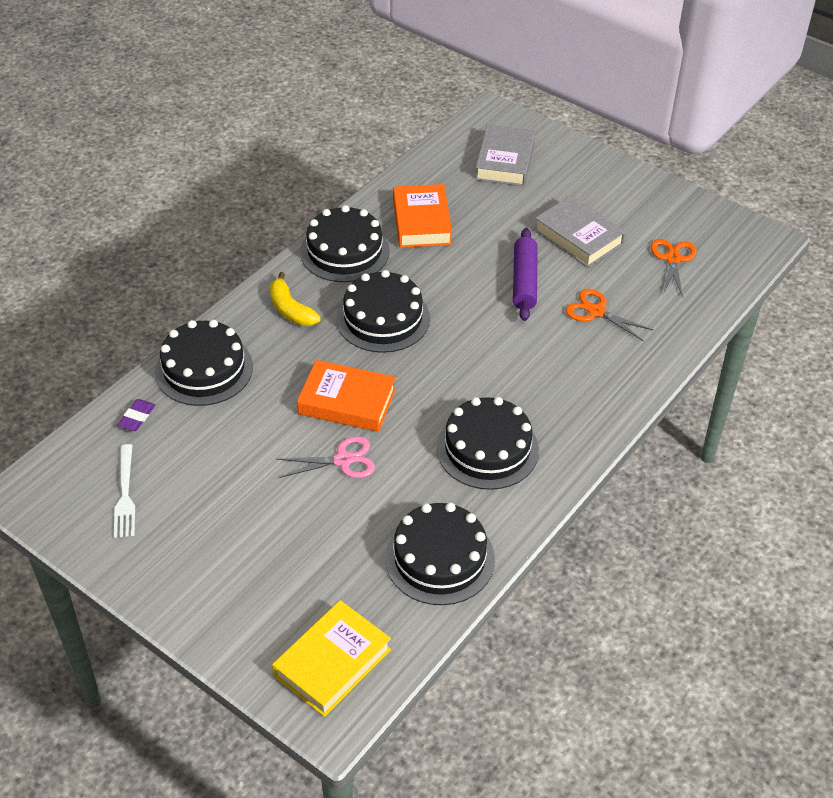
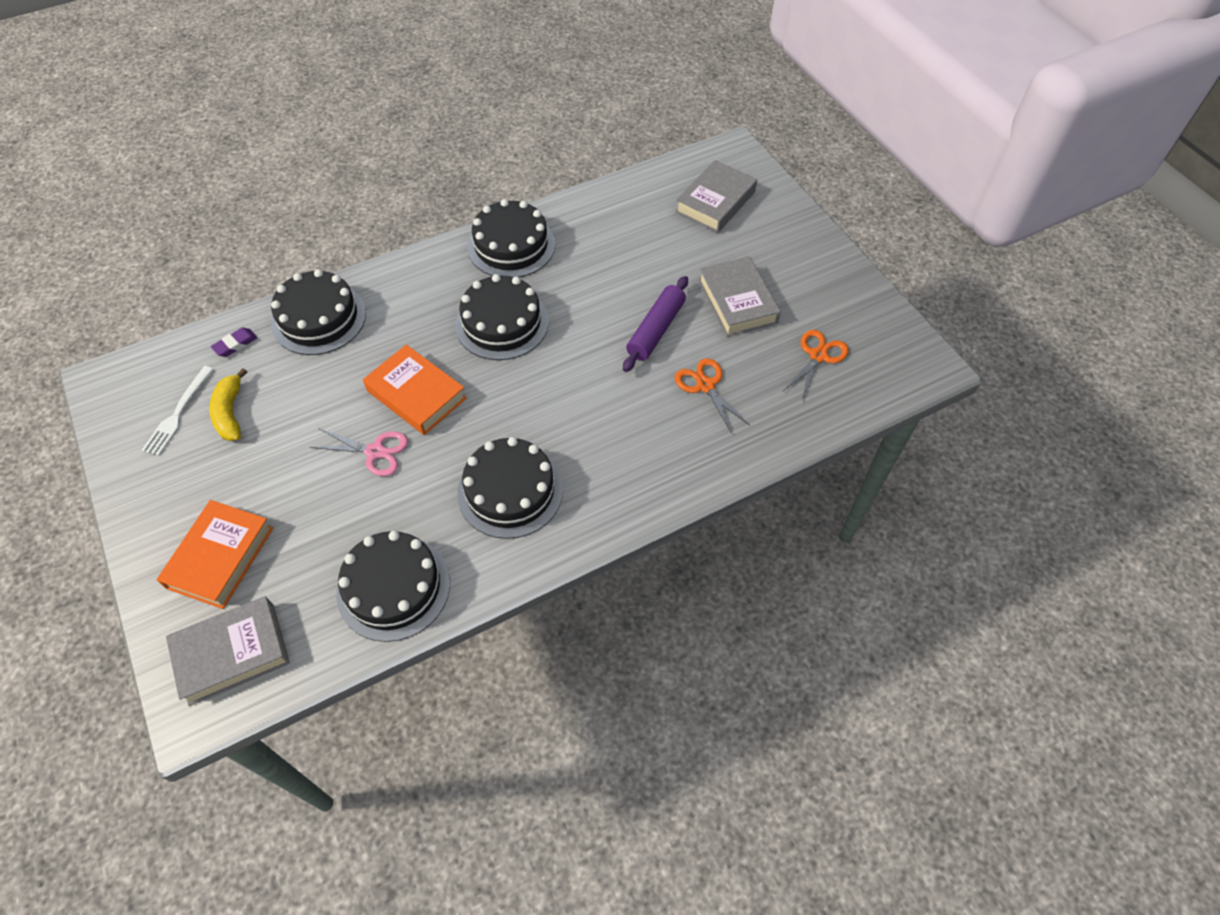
camera: 25 degrees right, 10 degrees up
yellow banana [270,272,321,326] -> yellow banana moved to [209,368,247,441]
yellow book [272,600,391,717] -> grey book [166,596,290,706]
orange book [393,184,452,248] -> orange book moved to [157,500,273,609]

